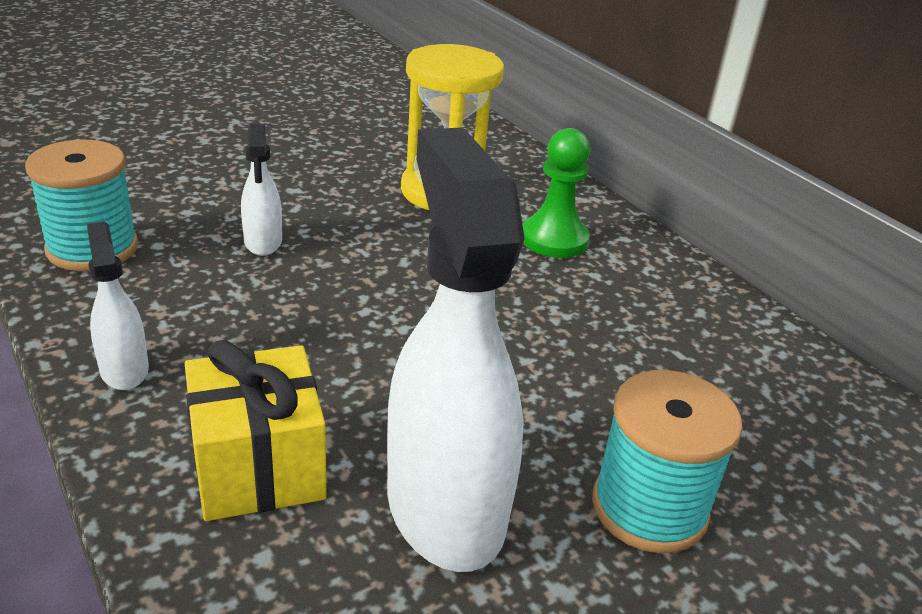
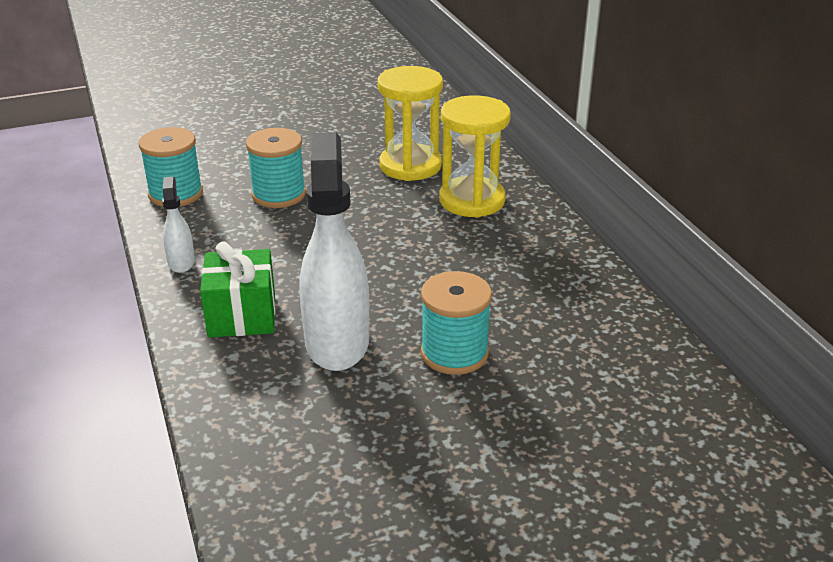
camera: 15 degrees right, 0 degrees up
yellow gift [185,340,327,521] -> green gift [200,241,275,338]
white spray bottle [241,124,282,256] -> turquoise spool [246,128,306,208]
green pawn [522,128,590,258] -> yellow hourglass [439,95,511,218]

